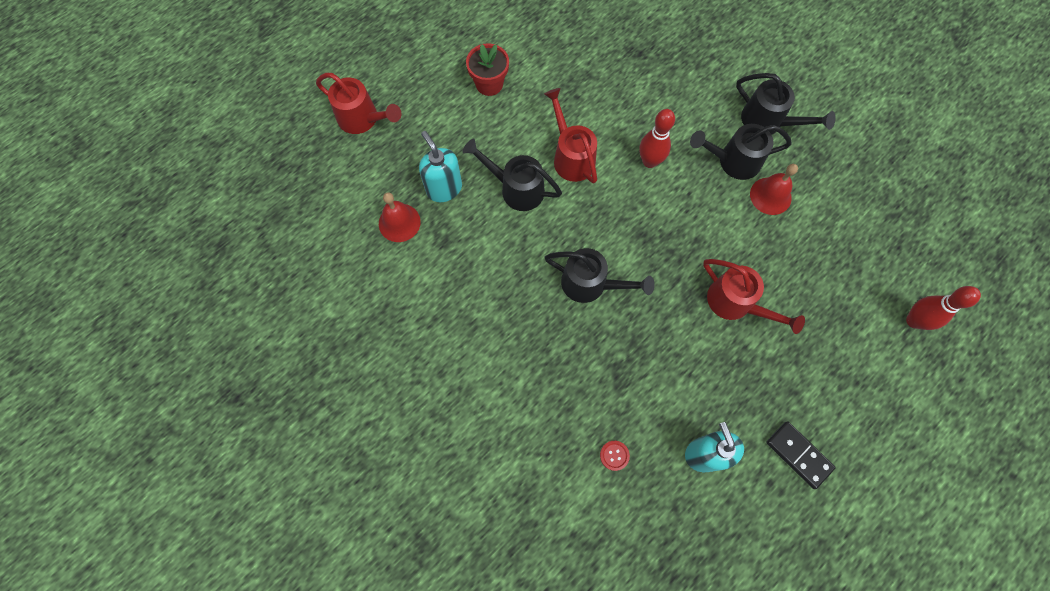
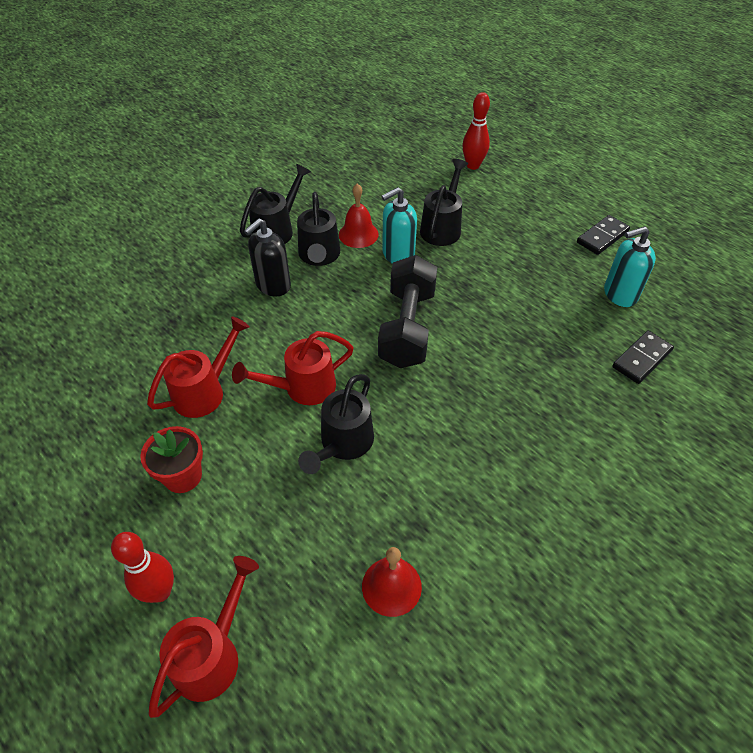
camera: 90 degrees left, 20 degrees down
turquoise soap dispenser [419,131,462,202] -> turquoise soap dispenser moved to [381,187,417,264]
black watering can [544,248,655,303] -> black watering can moved to [420,159,468,246]
red button [600,441,630,471] -> black domino [612,331,674,384]
red bowling pin [639,109,675,168] -> red bowling pin moved to [111,532,174,603]
red watering can [703,259,805,334] -> red watering can moved to [147,316,250,418]
none -> black soap dispenser [244,218,291,296]
none -> black dumbbell [378,255,437,368]

